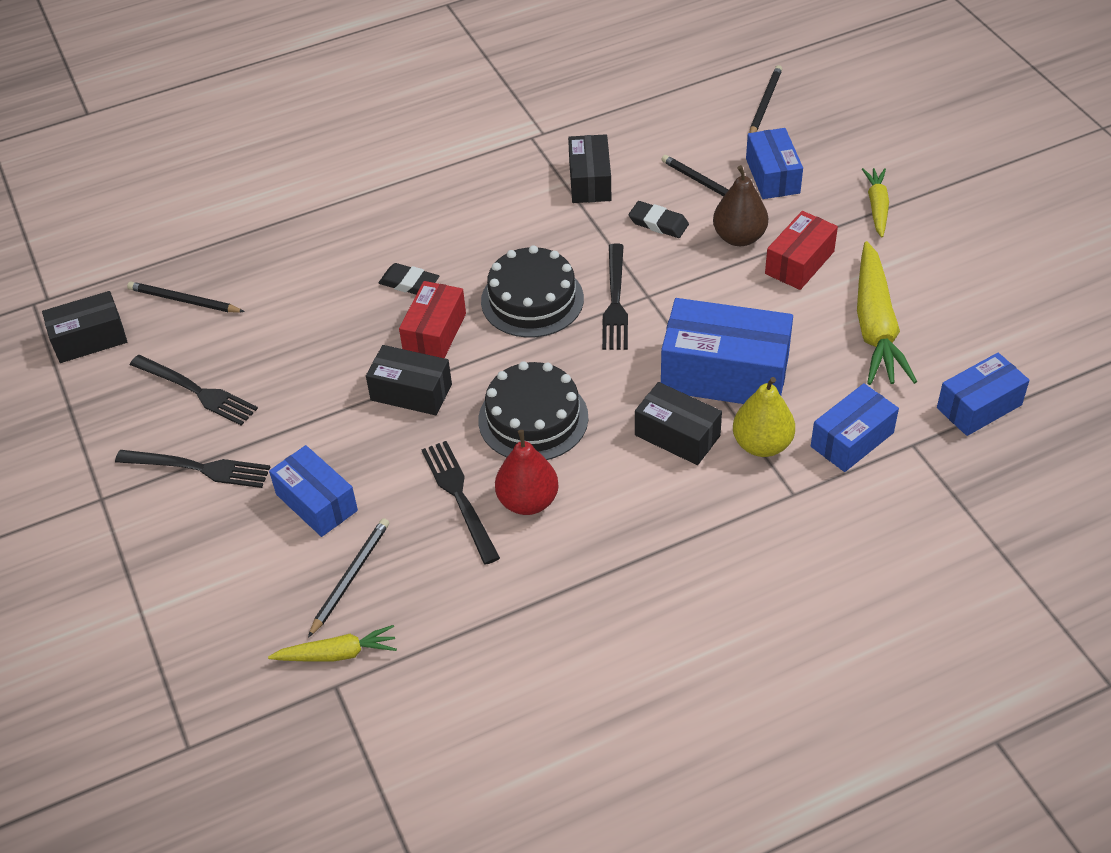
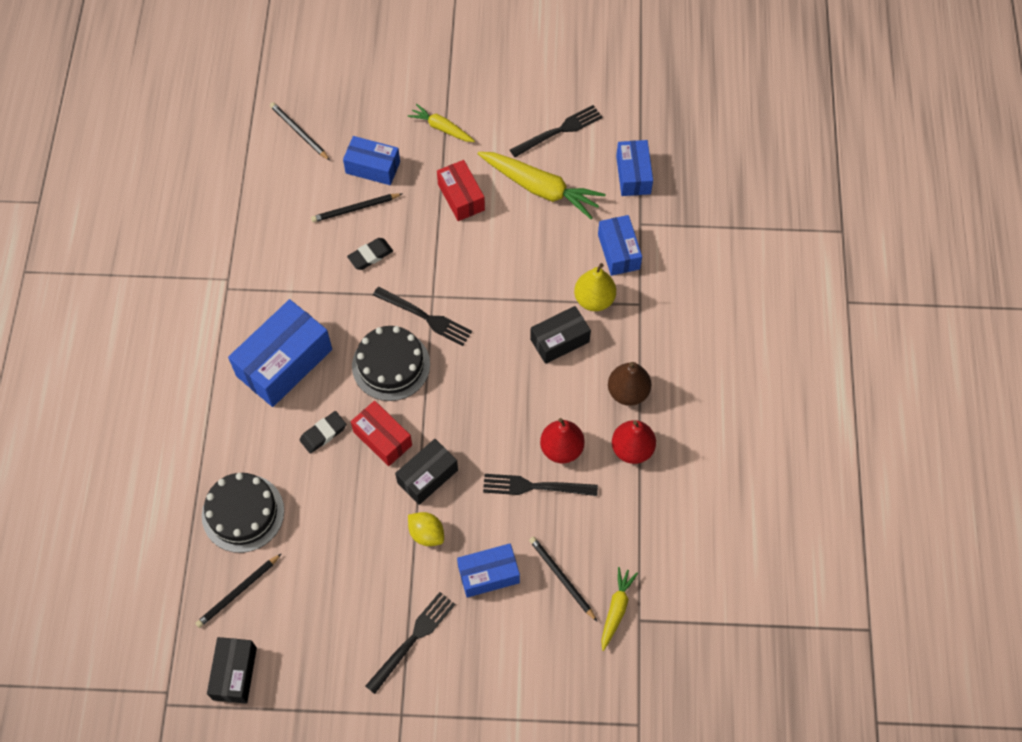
camera: 65 degrees left, 15 degrees up
black fork [130,355,258,426] -> black fork moved to [510,105,603,157]
black cake [478,361,588,460] -> black cake moved to [202,473,284,553]
black box [568,134,611,203] -> none
blue box [661,298,793,404] -> blue box moved to [228,299,332,407]
brown pear [713,165,768,246] -> brown pear moved to [608,362,651,406]
none -> yellow lemon [408,512,444,546]
none -> red pear [612,420,656,464]

